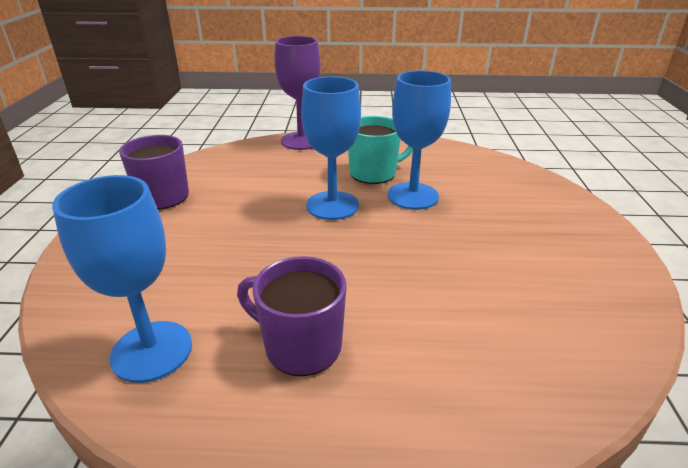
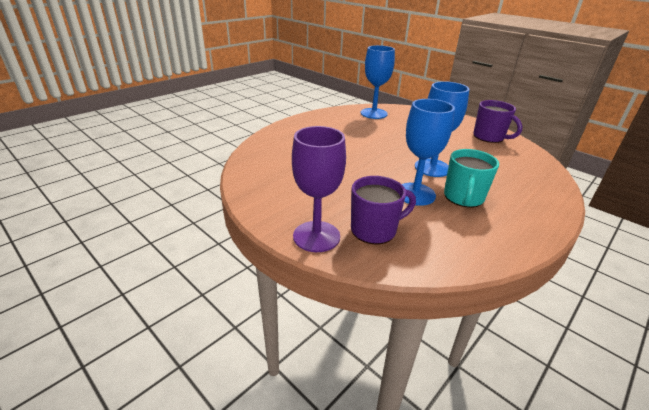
camera: 130 degrees right, 0 degrees up
purple mug [237,256,347,376] -> purple mug moved to [351,176,416,244]
purple goblet [274,36,321,150] -> purple goblet moved to [292,126,346,252]

